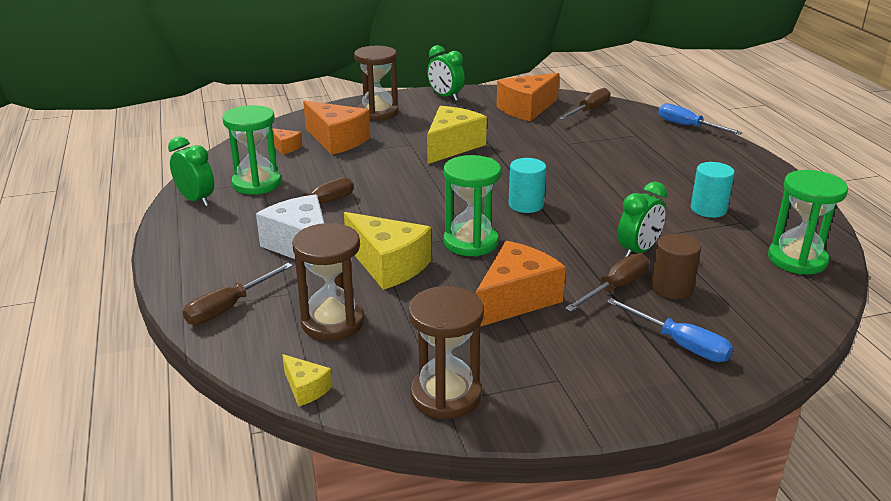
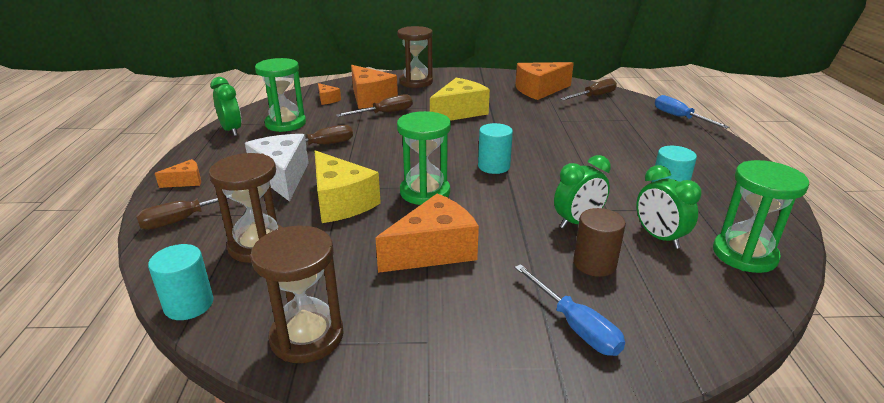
camera: 15 degrees right, 0 degrees up
yellow cheese [282,354,333,406] -> turquoise cylinder [148,244,214,320]
green clock [427,45,465,101] -> green clock moved to [636,165,702,249]
brown screwdriver [565,253,649,312] -> brown screwdriver moved to [336,94,413,117]
none -> orange cheese [155,159,201,188]

